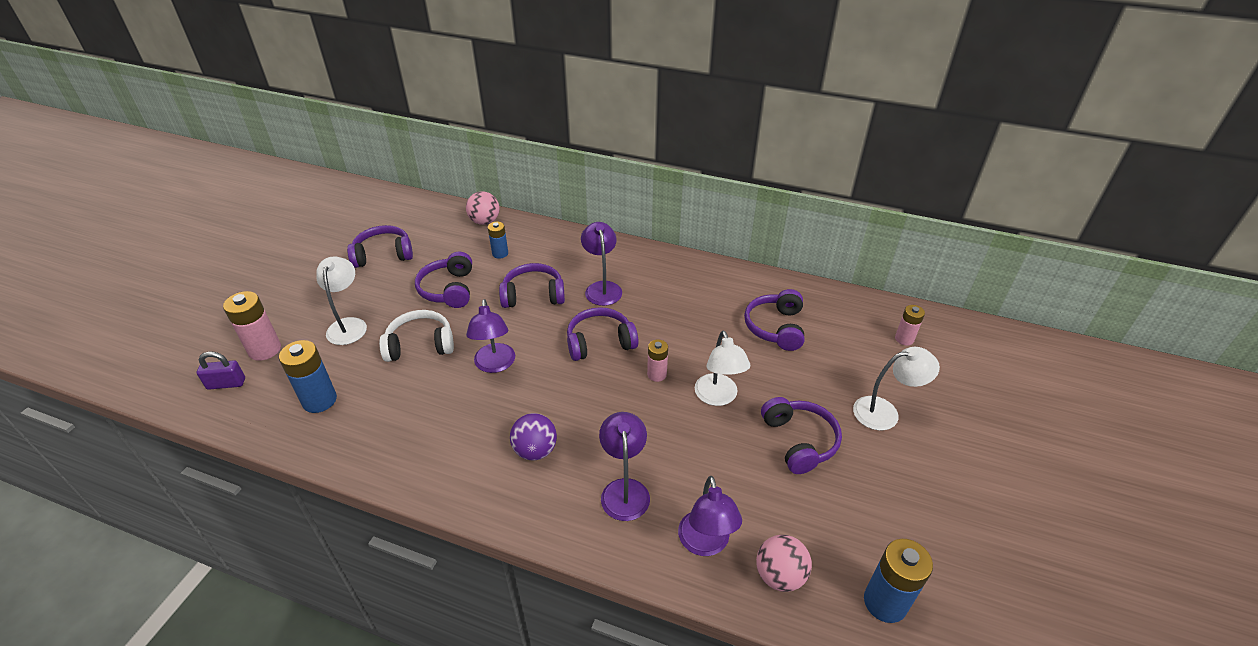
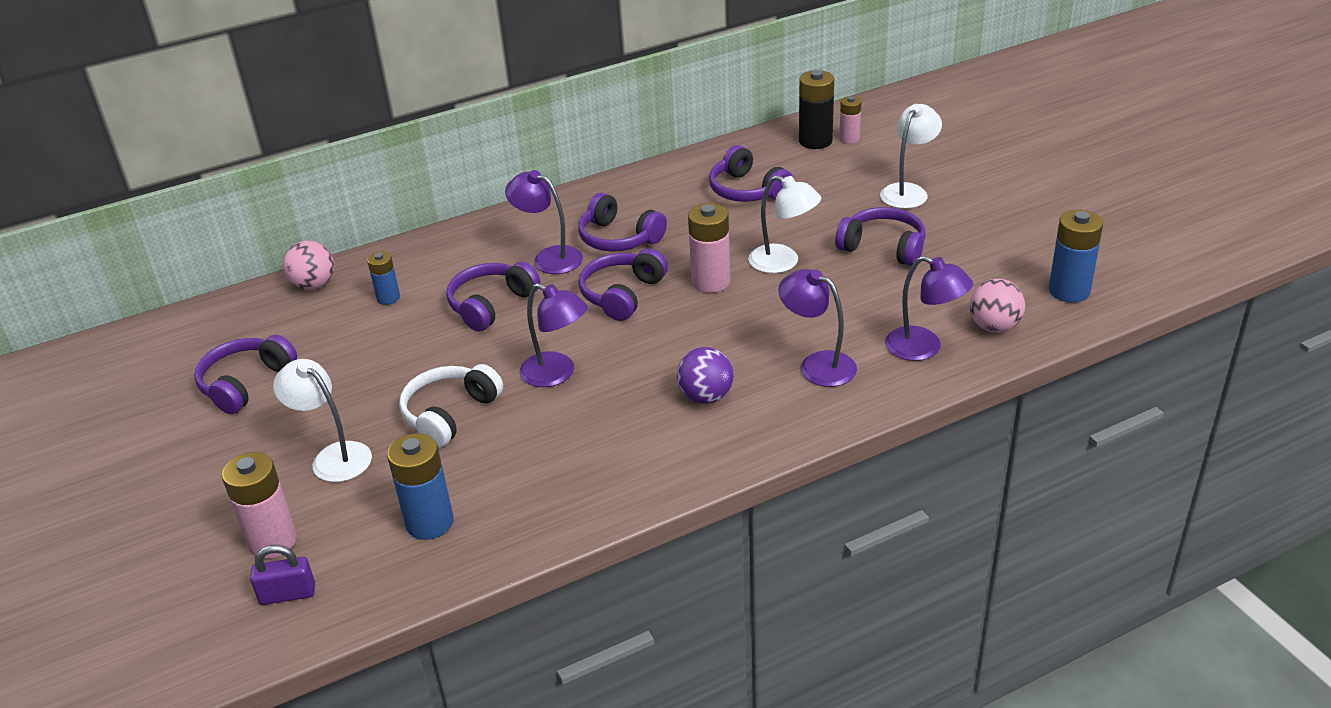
camera: 45 degrees left, 5 degrees down
purple padlock [197,352,245,390] -> purple padlock turned 45 degrees clockwise [250,545,315,605]
purple headphones [415,252,472,308] -> purple headphones moved to [578,193,667,252]
pink battery [647,340,668,382] -> pink battery [688,203,730,293], size x1.65
none -> black battery [799,70,834,149]

